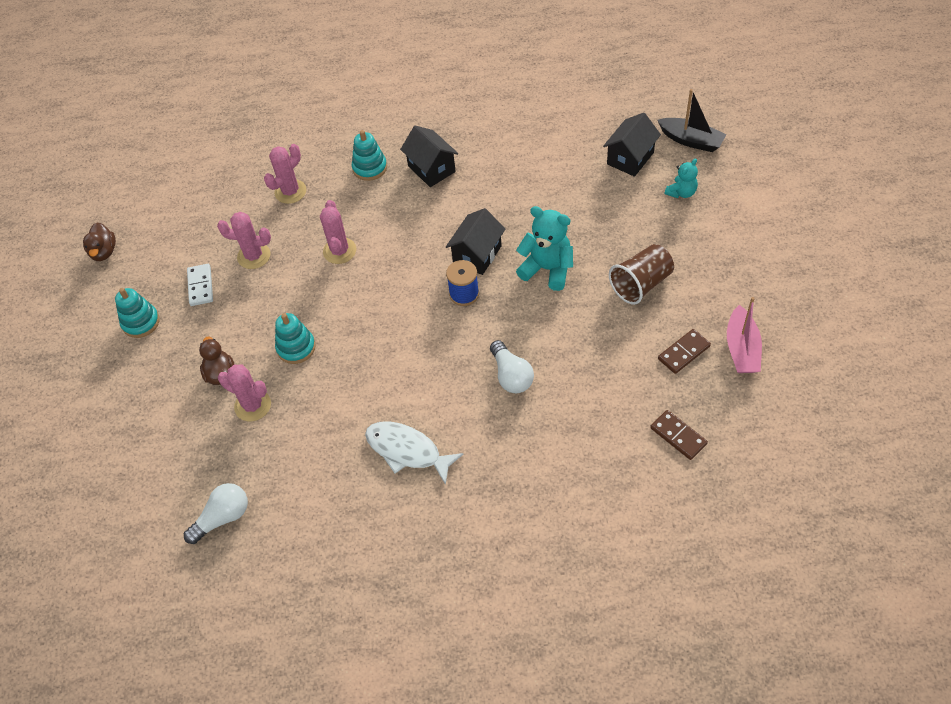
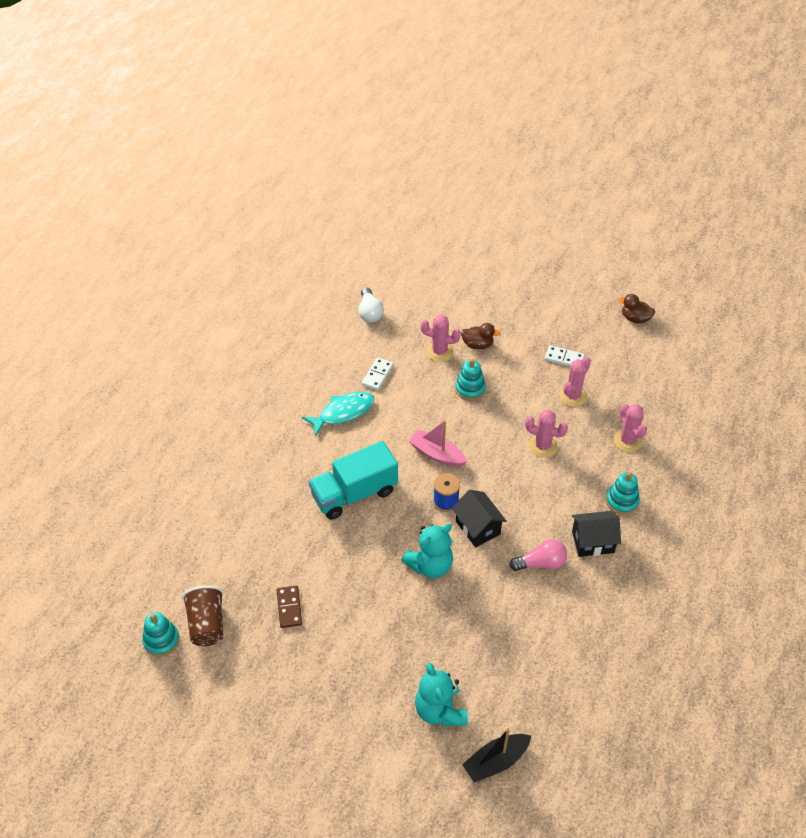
camera: 115 degrees right, 5 degrees down
turquoise stacking toy [115,288,160,338] -> turquoise stacking toy moved to [142,612,180,657]
pink cactus [218,365,271,421] -> pink cactus turned 45 degrees clockwise [421,315,461,362]
white fish [365,421,464,485] -> turquoise fish [302,392,375,437]
white light bulb [490,340,534,393] -> turquoise truck [309,441,398,520]
black house [603,113,661,177] -> none
brown cup [609,244,674,305] -> brown cup moved to [182,585,223,646]
brown domino [650,410,708,460] -> none
turquoise teddy bear [665,158,698,198] -> turquoise teddy bear [415,662,468,727], size x1.73
pink boat [727,297,762,373] -> pink boat moved to [409,420,467,467]
none -> white domino [362,357,394,391]
none -> pink light bulb [509,539,567,571]

